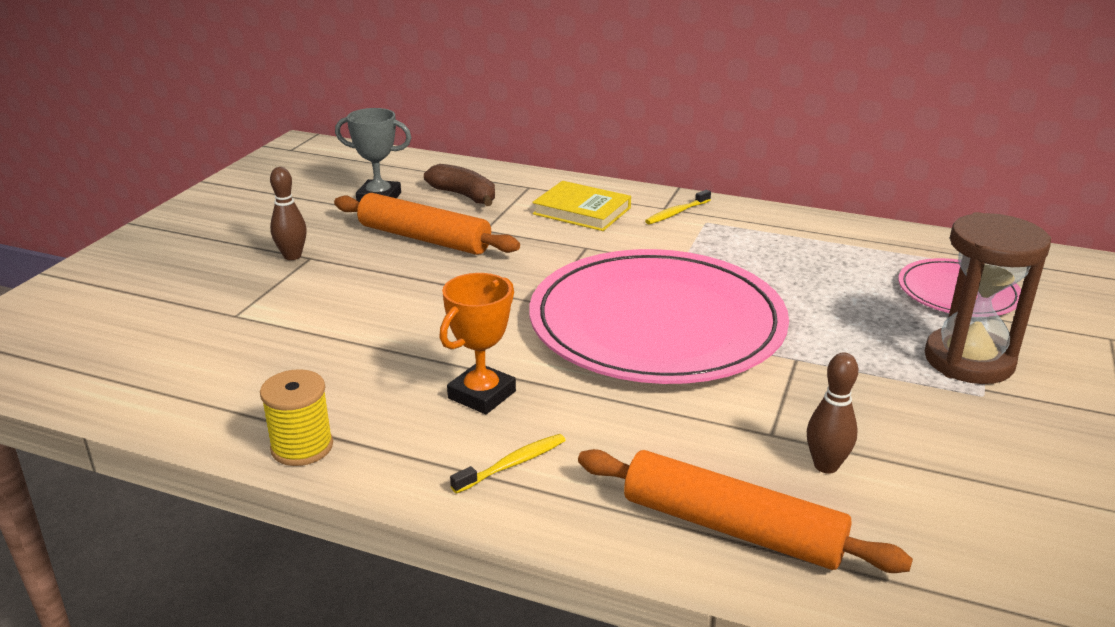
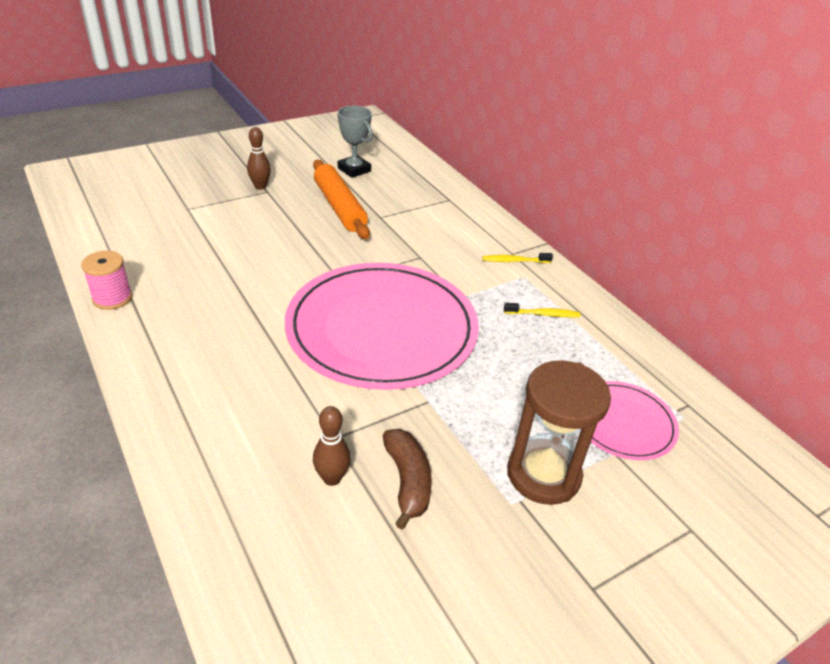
camera: 35 degrees right, 10 degrees up
yellow spool [260,369,333,466] -> pink spool [81,251,132,310]
brown banana [424,164,495,206] -> brown banana moved to [383,429,432,530]
orange trophy [439,273,516,414] -> none
yellow toothbrush [450,434,566,494] -> yellow toothbrush moved to [504,303,580,317]
yellow book [532,181,631,231] -> none
orange rolling pin [578,449,913,573] -> none

